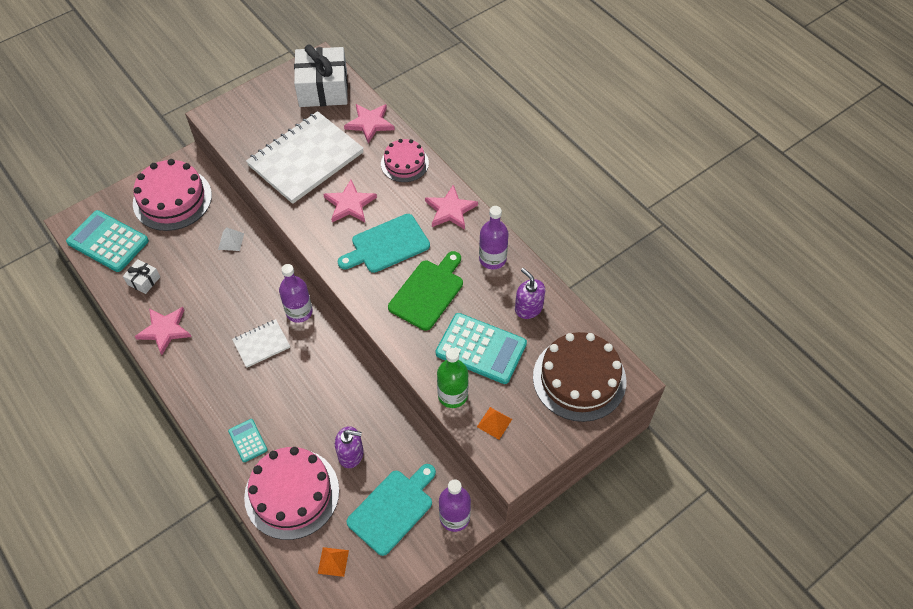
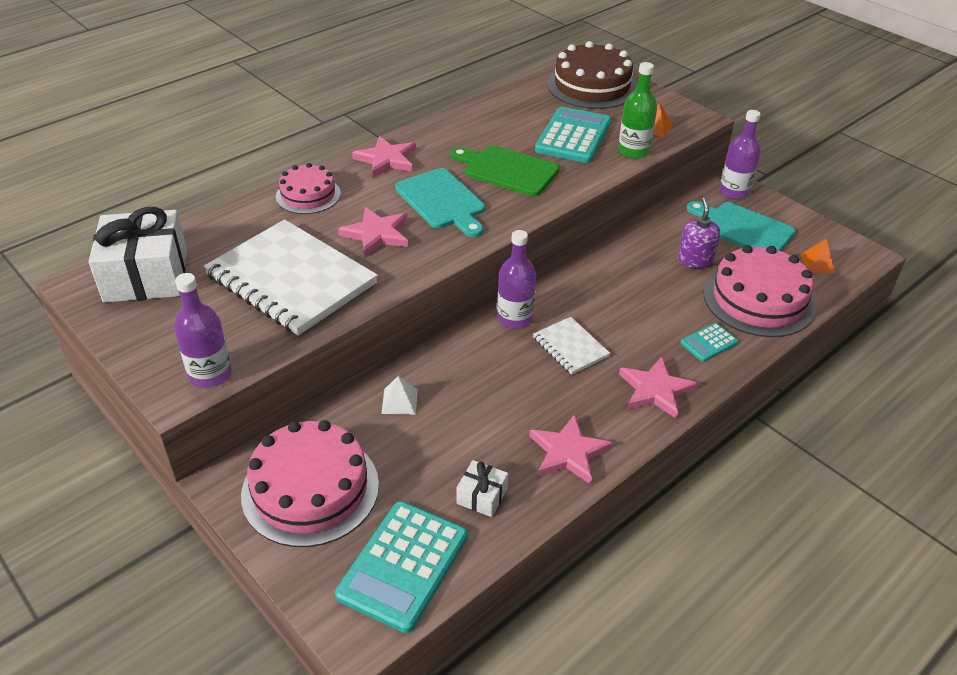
camera: 95 degrees left, 15 degrees down
pink star [344,104,395,144] -> pink star moved to [619,357,698,419]
purple bottle [479,206,509,269] -> purple bottle moved to [174,273,232,388]
purple soap dispenser [515,268,545,319] -> none

